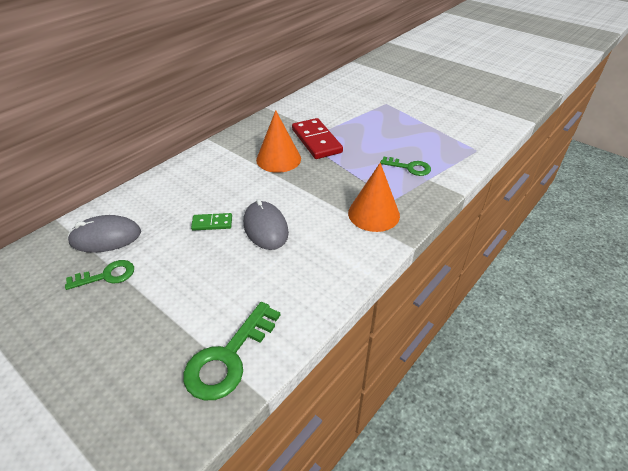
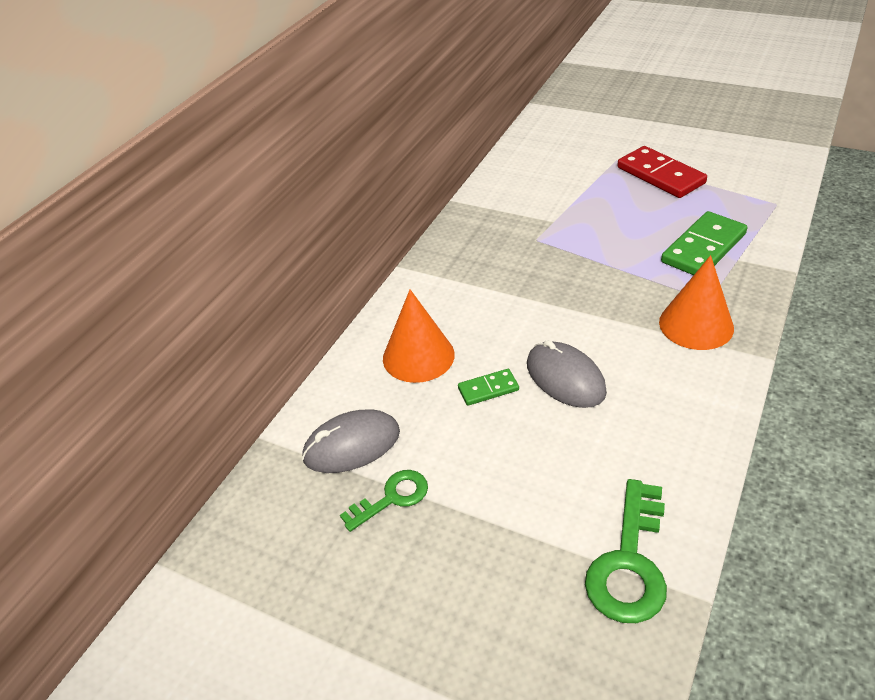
camera: 10 degrees left, 0 degrees up
orange cone [256,110,301,173] -> orange cone moved to [383,289,455,383]
red domino [292,118,343,159] -> red domino moved to [617,146,707,198]
green key [380,157,431,176] -> green domino [661,211,748,275]

